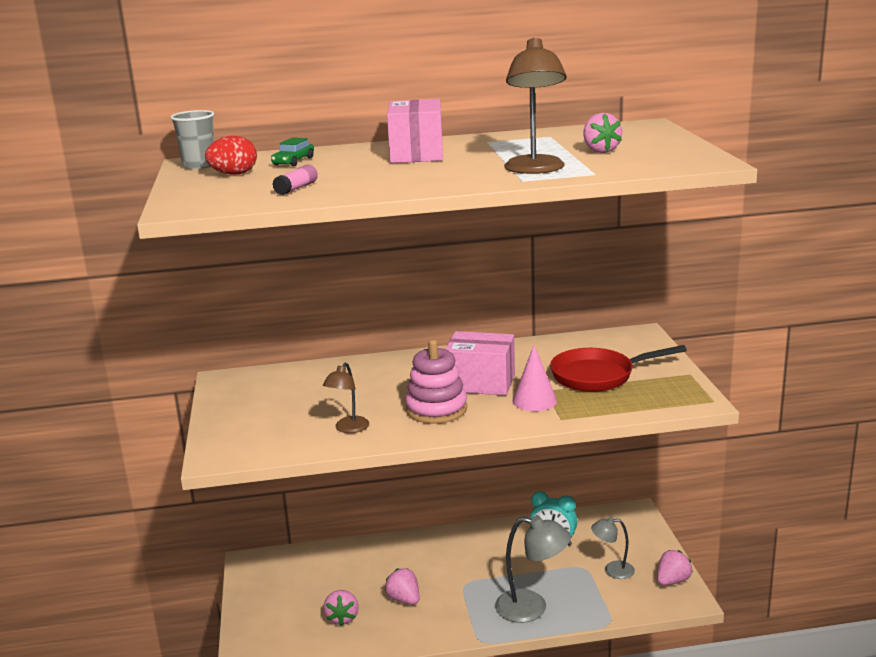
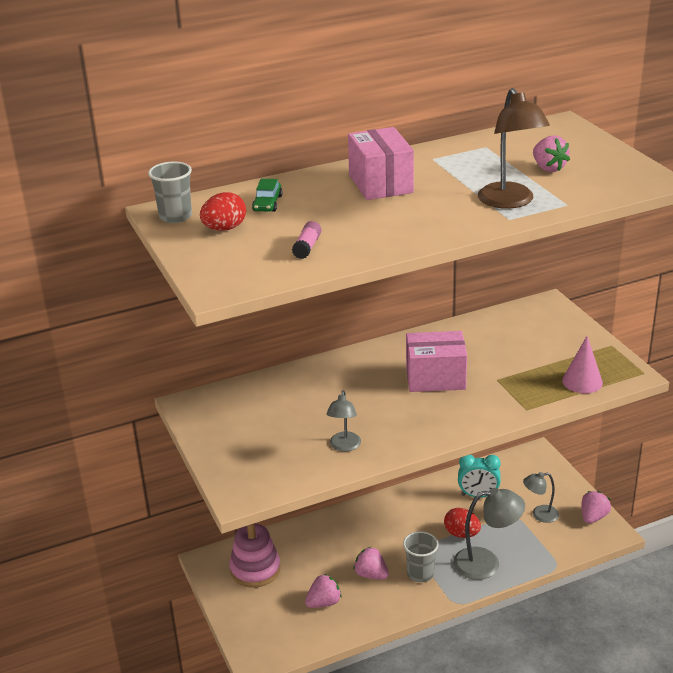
camera: 15 degrees left, 10 degrees up
brown lamp [323,363,369,433] -> grey lamp [326,390,361,452]
pink strawberry [323,590,359,626] -> pink strawberry turned 105 degrees counterclockwise [305,574,342,608]
pink stacking toy [405,340,467,424] -> pink stacking toy moved to [229,523,281,588]
pink cone [513,345,557,411] -> pink cone moved to [562,336,603,393]
red pan [550,345,687,392] -> none
none -> grey cup [403,531,439,582]
none -> red egg [444,508,481,538]

